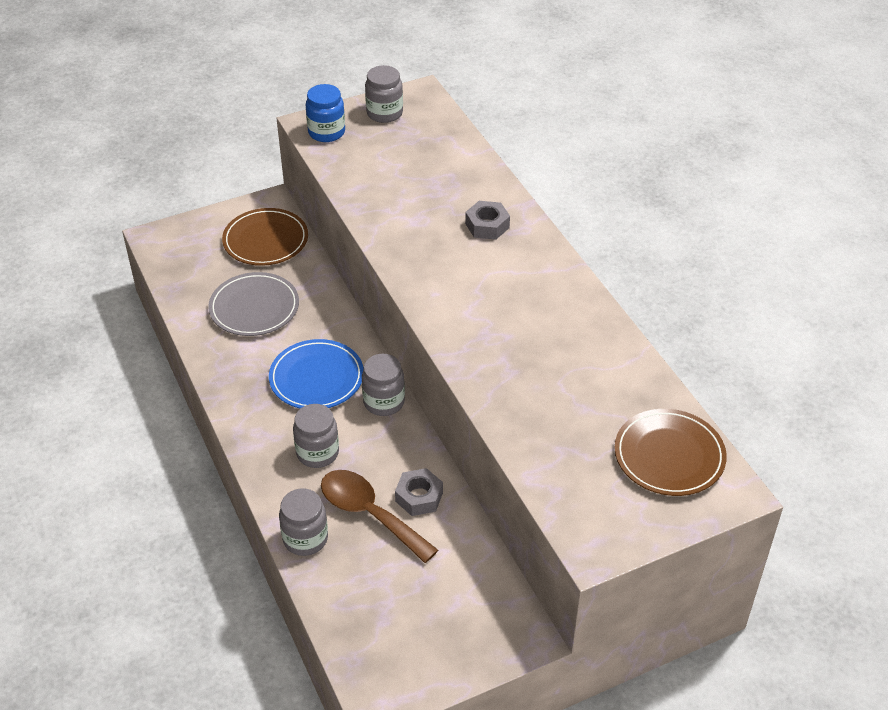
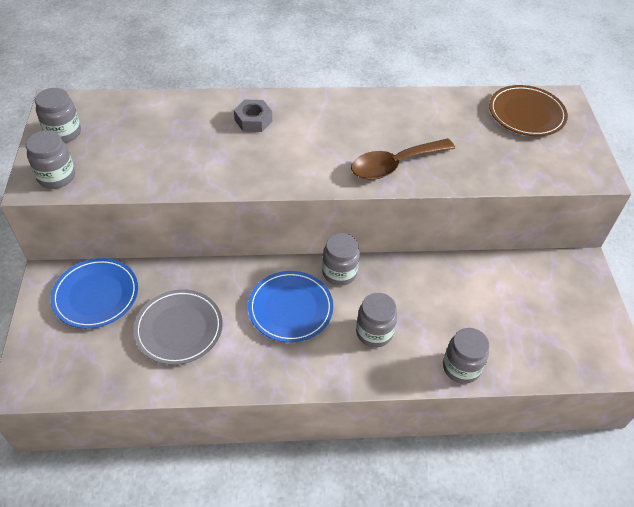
camera: 70 degrees left, 5 degrees up
brown plate [222,208,308,266] -> blue plate [50,258,138,329]
blue jar [306,84,345,142] -> grey jar [26,131,75,189]
brown spoon [321,470,438,563] -> brown spoon moved to [351,138,455,180]
grey nut [395,468,443,516] -> none

